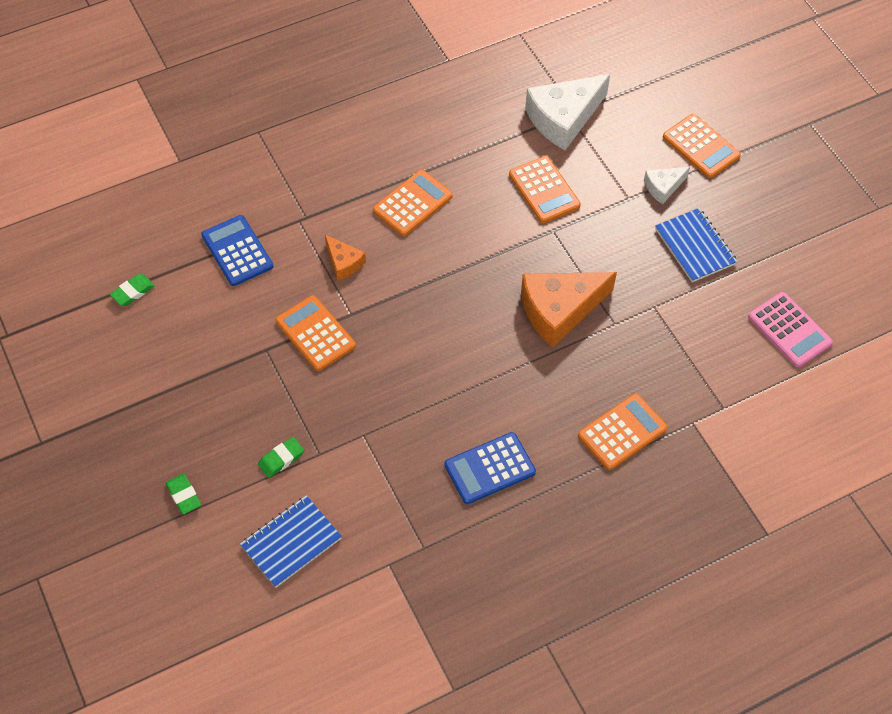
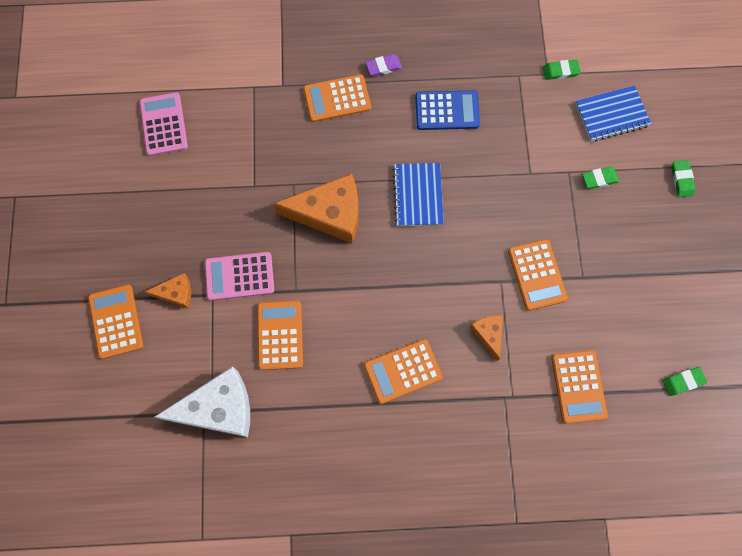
camera: 155 degrees left, 15 degrees up
blue calculator [201,215,273,286] -> orange calculator [551,350,608,424]
white cheese [644,167,690,204] -> orange cheese [145,273,191,308]
blue notebook [655,208,737,282] -> blue notebook moved to [393,163,444,226]
none -> pink calculator [205,252,274,301]
none -> purple eraser [366,54,402,76]
none -> green eraser [543,60,581,80]

